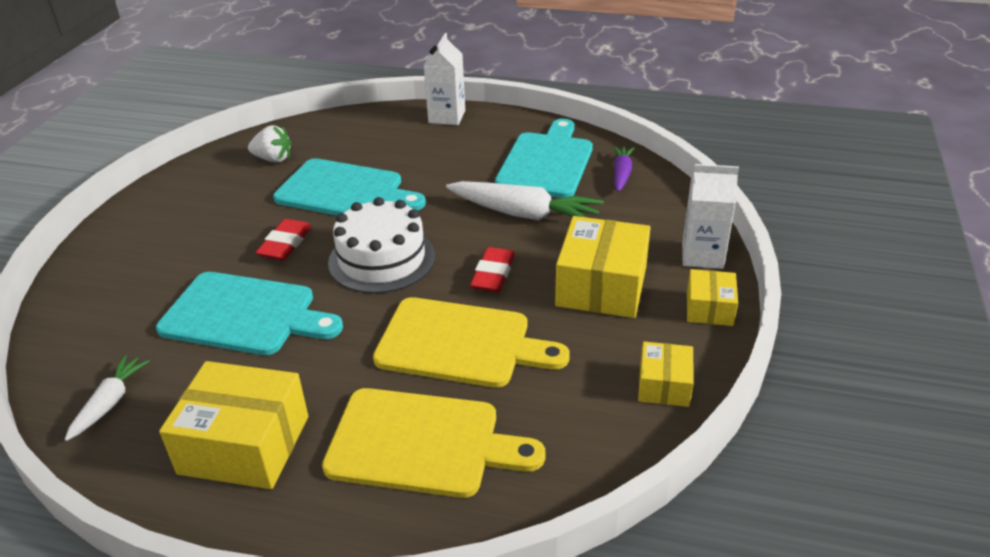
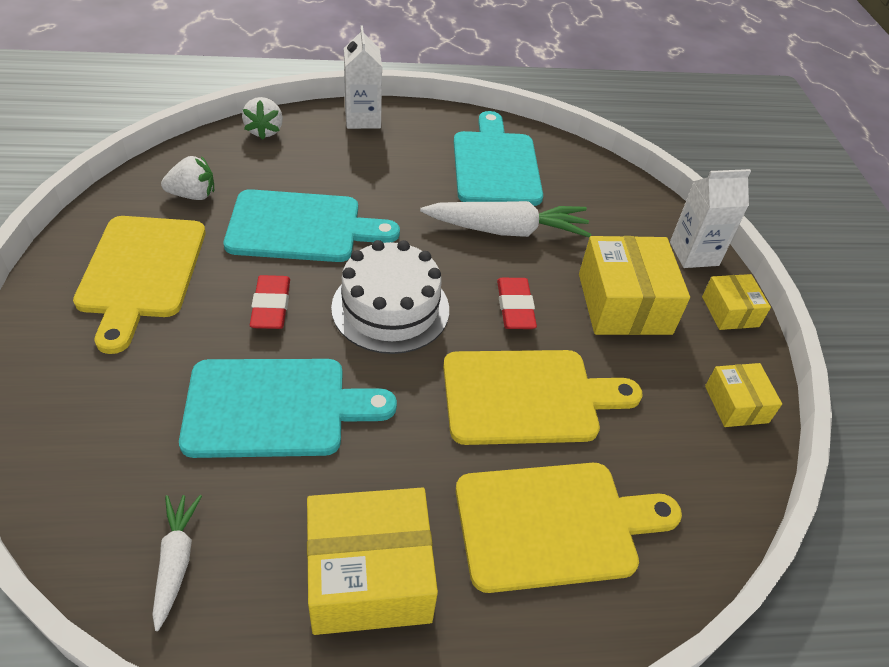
camera: 25 degrees left, 10 degrees up
purple carrot [613,146,635,192] -> none
none -> yellow cutting board [73,216,206,354]
none -> white strawberry [242,97,283,140]

